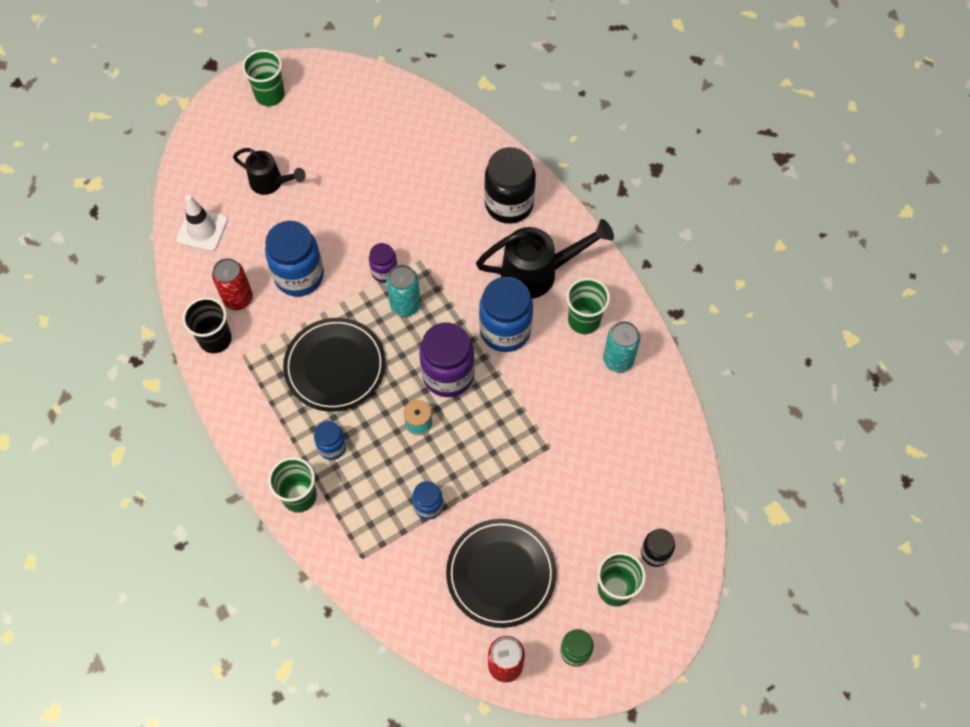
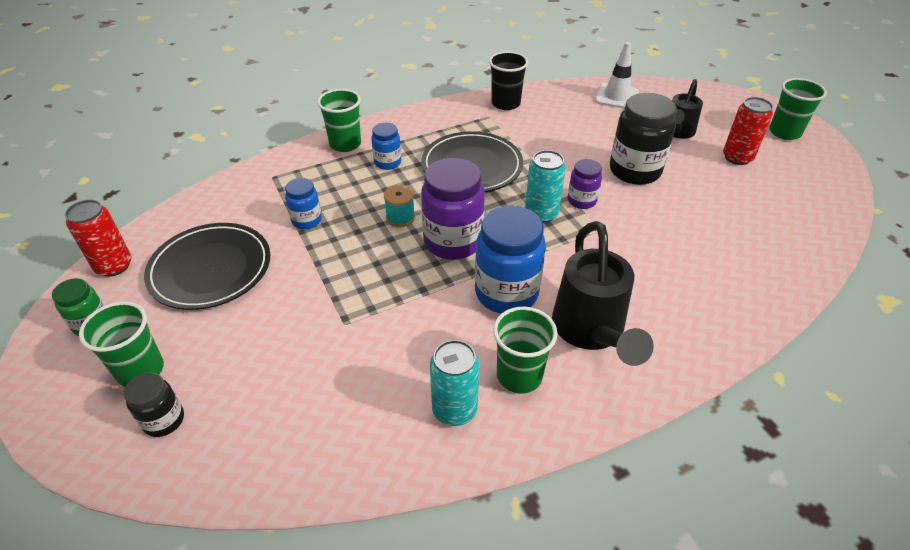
camera: 95 degrees right, 20 degrees down
red can [212,258,253,310] -> red can moved to [723,97,773,165]
blue jar [265,221,324,297] -> none
black jar [484,147,536,224] -> black jar moved to [610,93,677,185]

